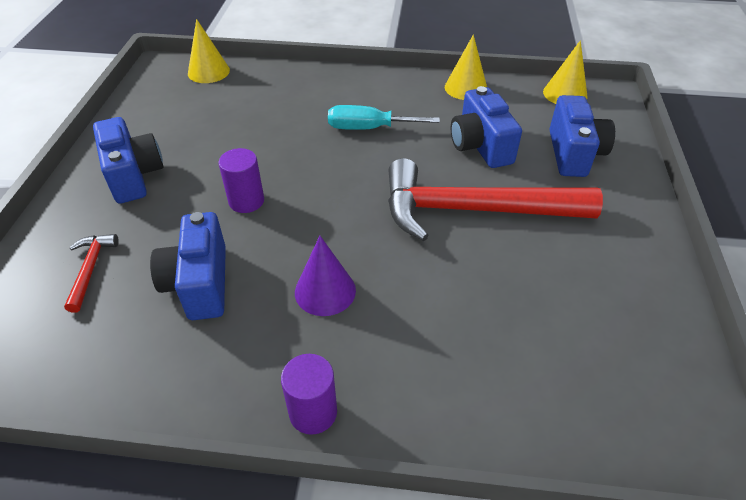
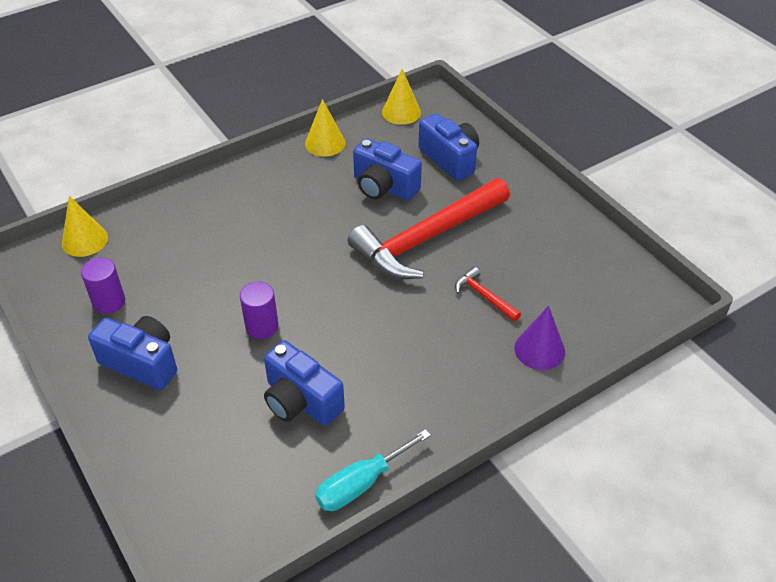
camera: 40 degrees left, 0 degrees up
red hammer [64,234,119,313] -> red hammer moved to [455,267,521,322]
purple cylinder [281,354,337,435] -> purple cylinder moved to [81,258,125,314]
purple cone [295,236,356,316] -> purple cone moved to [515,306,565,370]
turquoise screwdriver [328,105,440,130] -> turquoise screwdriver moved to [315,429,431,511]

